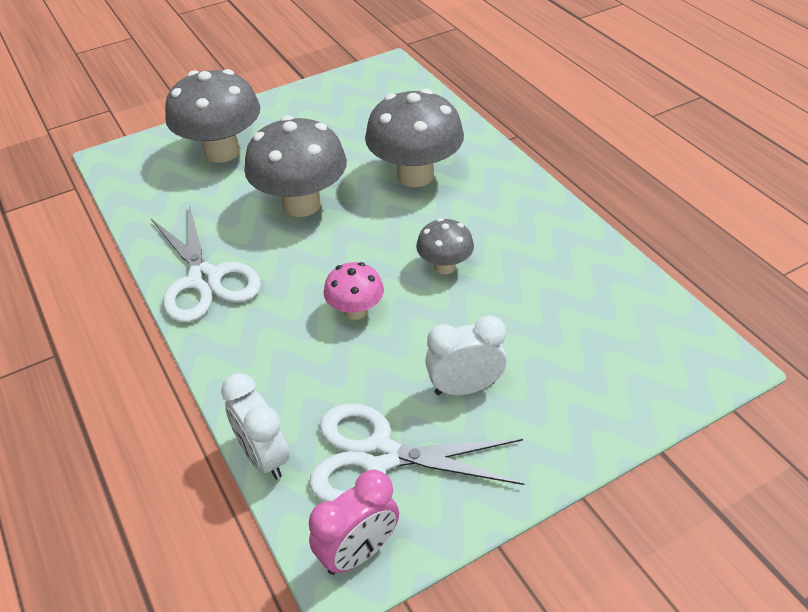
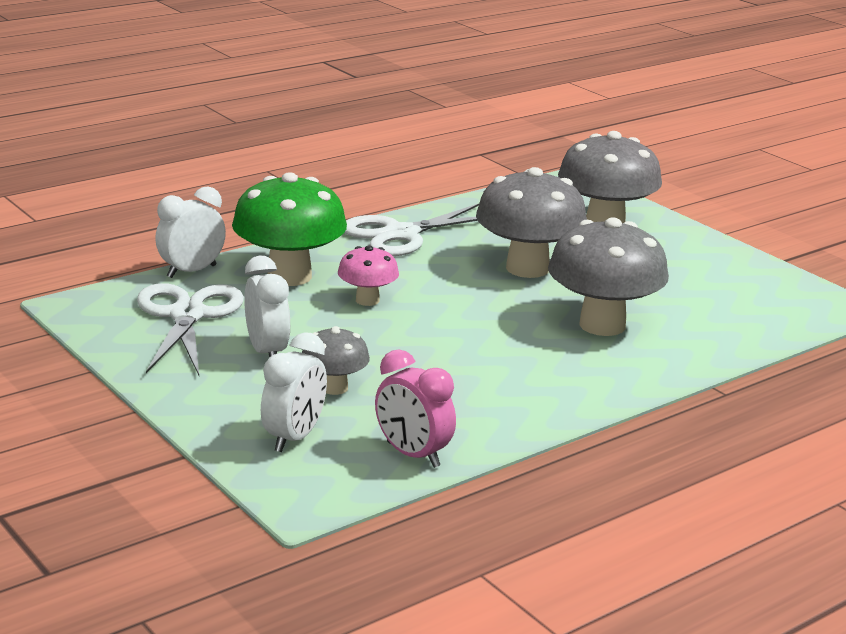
camera: 80 degrees right, 20 degrees down
pink clock [309,470,399,575] -> pink clock moved to [375,349,456,468]
grey mushroom [416,218,474,274] -> grey mushroom moved to [302,326,370,395]
none -> green mushroom [232,172,347,286]
none -> white clock [261,332,327,452]

